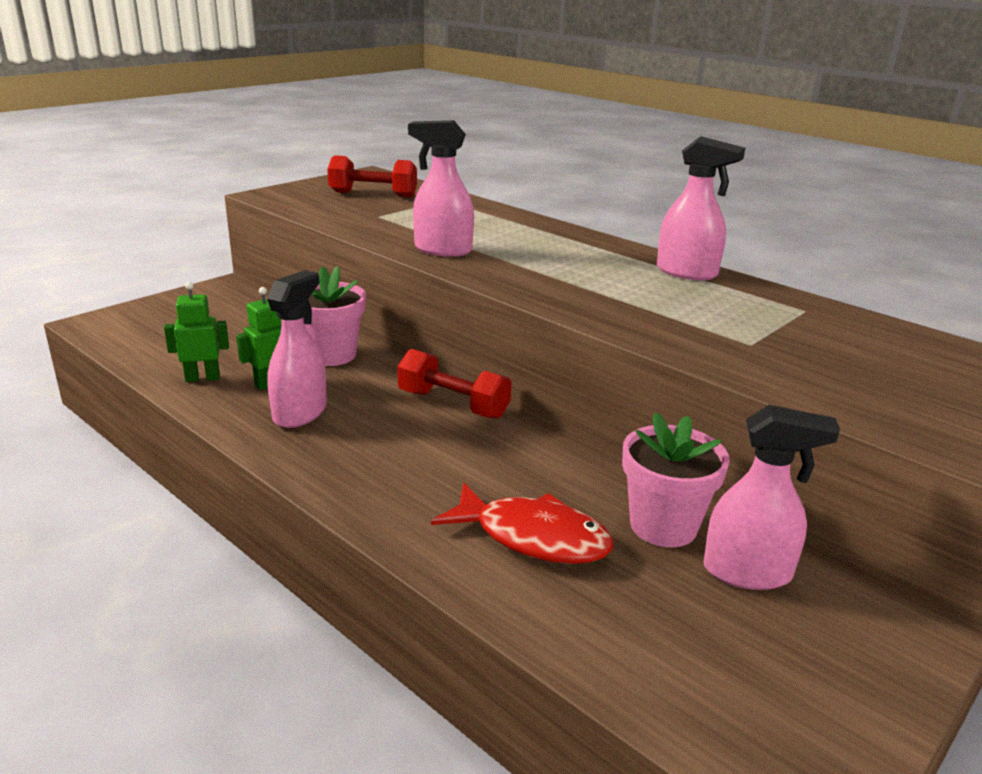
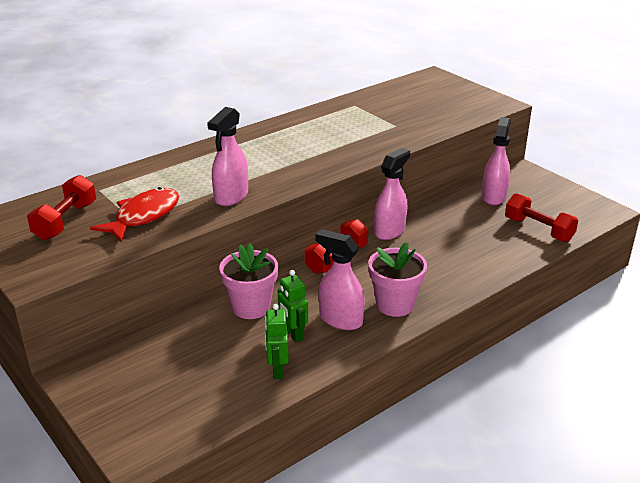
camera: 80 degrees left, 5 degrees up
red fish [431,483,613,564] -> red fish moved to [90,187,179,243]
pink flower pot [622,412,730,547] -> pink flower pot moved to [368,242,427,317]
pink spray bottle [657,136,745,280] -> pink spray bottle moved to [374,148,410,240]
none -> red dumbbell [505,193,578,242]

